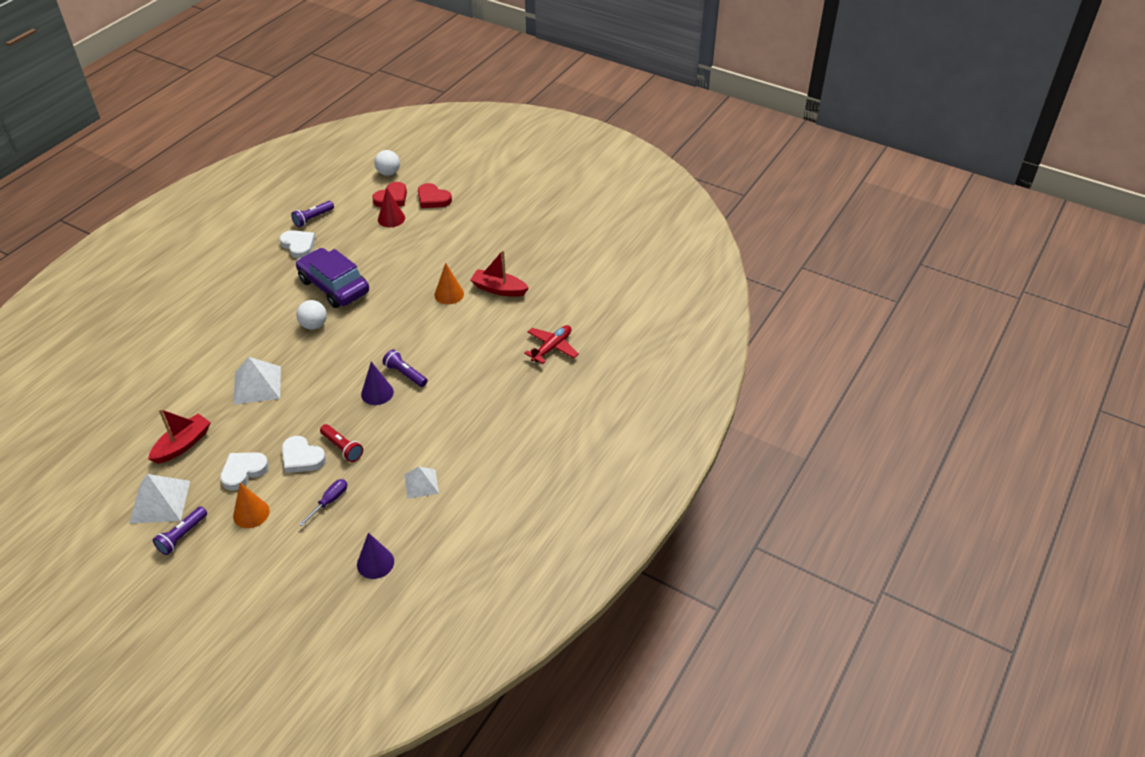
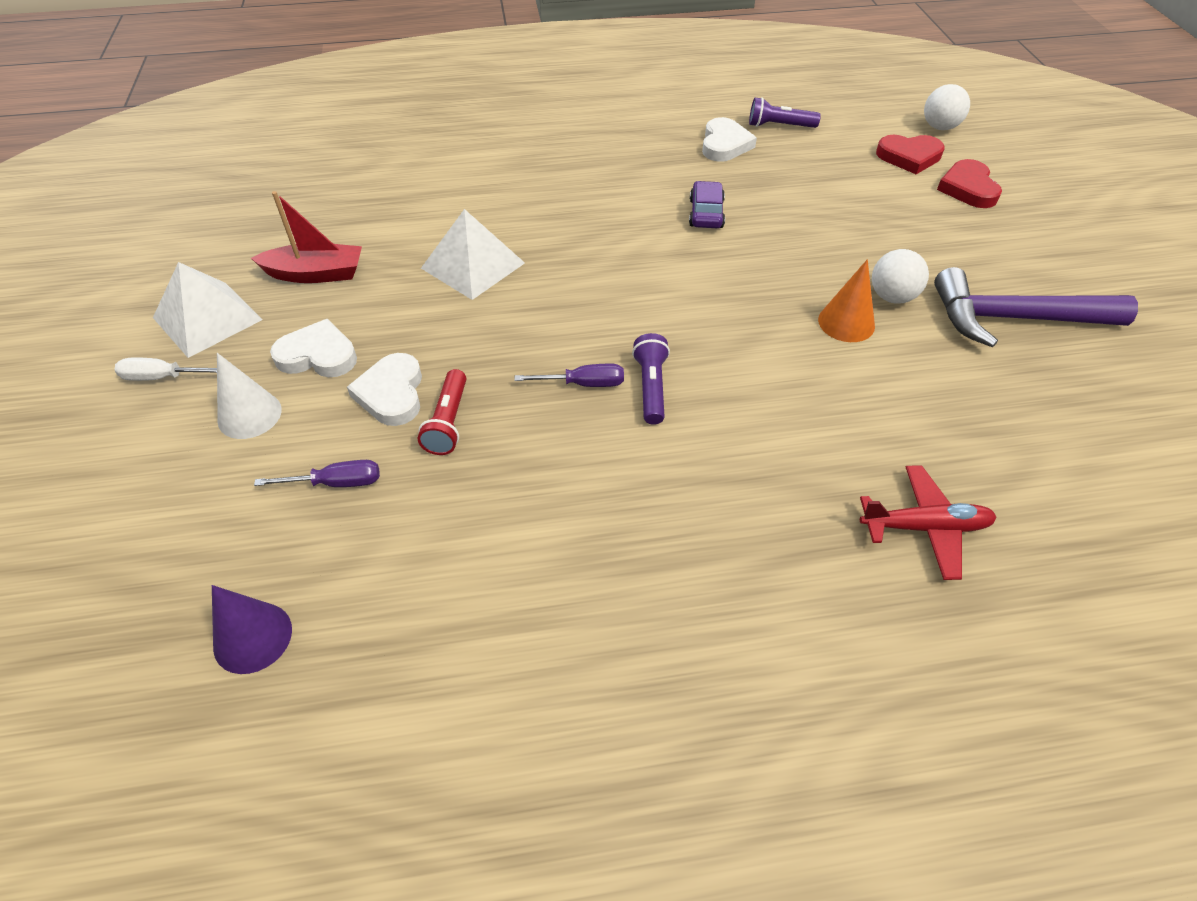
camera: 50 degrees right, 5 degrees up
purple flashlight [153,506,207,555] -> white screwdriver [115,357,217,381]
orange cone [233,483,270,528] -> white cone [217,353,282,439]
purple car [296,248,369,308] -> purple car [689,181,725,228], size x0.50
white ball [296,300,327,330] -> white ball moved to [872,249,929,304]
purple cone [361,362,394,405] -> purple screwdriver [515,364,624,387]
red cone [378,188,405,227] -> none
white pyramid [404,466,439,499] -> none
red boat [471,250,529,297] -> none
none -> purple hammer [934,267,1138,347]

